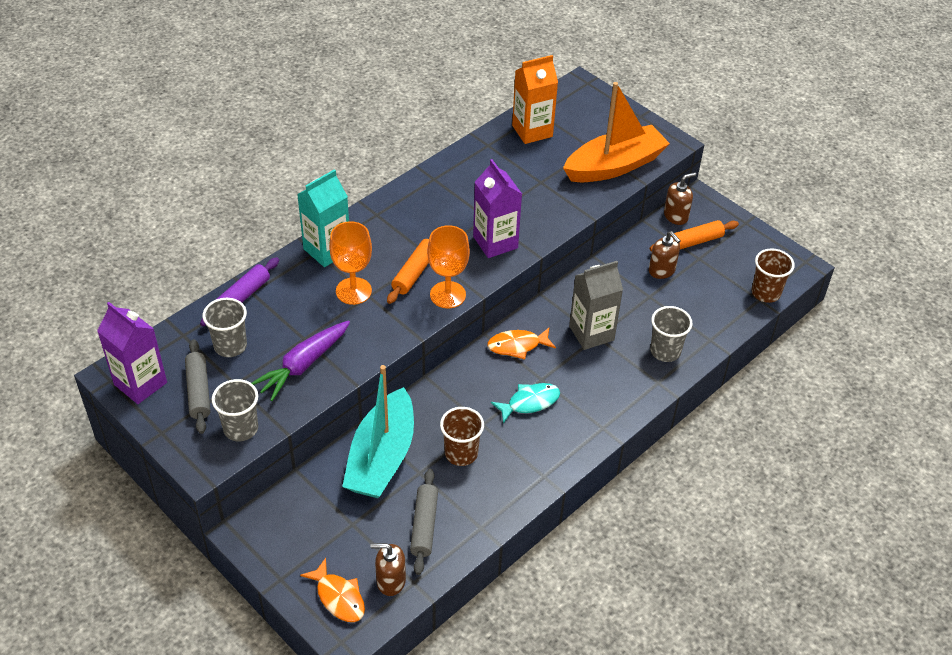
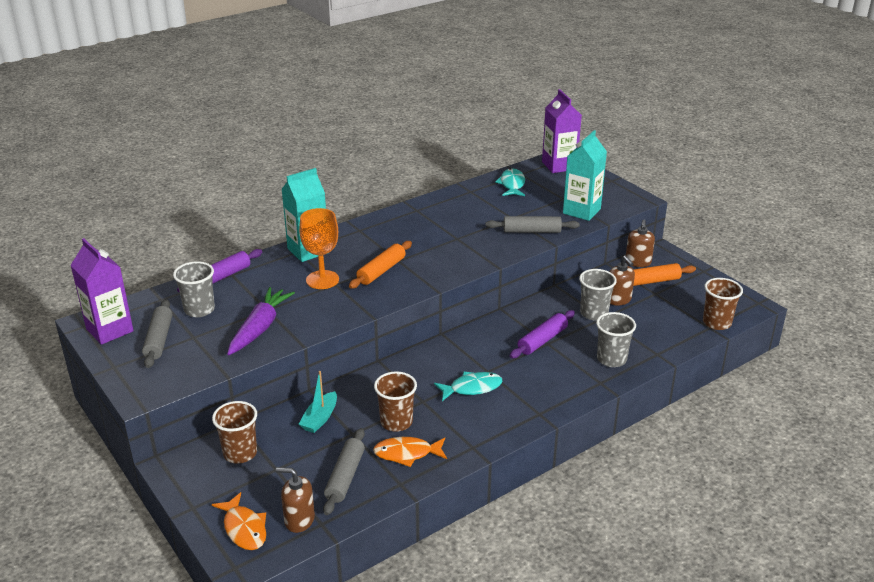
camera: 10 degrees right, 15 degrees down
grey cup [212,379,258,441] -> grey cup moved to [579,269,617,321]
purple carrot [252,320,350,401] -> purple carrot turned 150 degrees clockwise [227,287,295,355]
turquoise boat [342,365,414,498] -> turquoise boat [299,371,337,433], size x0.46
orange goblet [427,225,470,309] -> none
purple carton [473,159,522,258] -> purple carton moved to [542,89,582,173]
orange fish [487,328,556,359] -> orange fish moved to [373,437,447,467]
orange carton [512,55,558,144] -> turquoise fish [495,168,525,196]
orange boat [563,82,670,182] -> turquoise carton [563,130,607,221]
grey carton [569,261,623,350] -> purple rolling pin [510,310,575,358]
brown soap dispenser [664,172,696,225] -> brown soap dispenser turned 120 degrees clockwise [626,220,655,267]
none -> brown cup [212,401,257,464]
none -> grey rolling pin [485,216,580,233]

